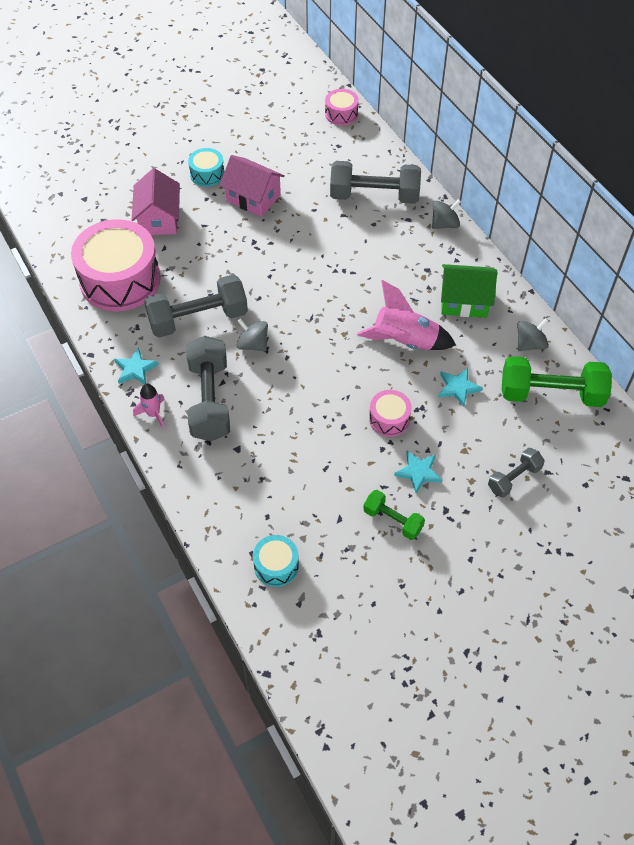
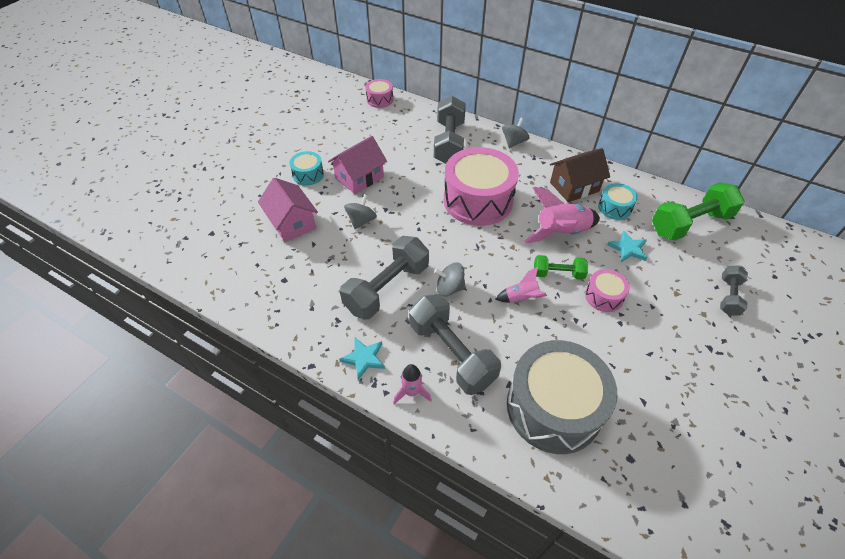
camera: 30 degrees left, 5 degrees down
pink drum [71,219,161,311] -> pink drum moved to [444,147,519,226]
pink house [220,155,285,217] -> pink house turned 45 degrees counterclockwise [328,136,387,194]
turquoise drum [253,535,299,587] -> turquoise drum moved to [598,183,638,220]
grey dumbbell [330,161,421,204] -> grey dumbbell turned 60 degrees counterclockwise [434,96,466,164]
green dumbbell [363,490,425,540] -> green dumbbell moved to [534,255,588,280]
turquoise star [394,451,442,494] -> none
green house [441,264,497,318] -> brown house [550,148,610,202]
grey spinning top [517,318,549,351] -> grey spinning top moved to [344,194,377,229]
none -> pink rocket [496,267,547,303]
none -> grey drum [507,340,617,454]

